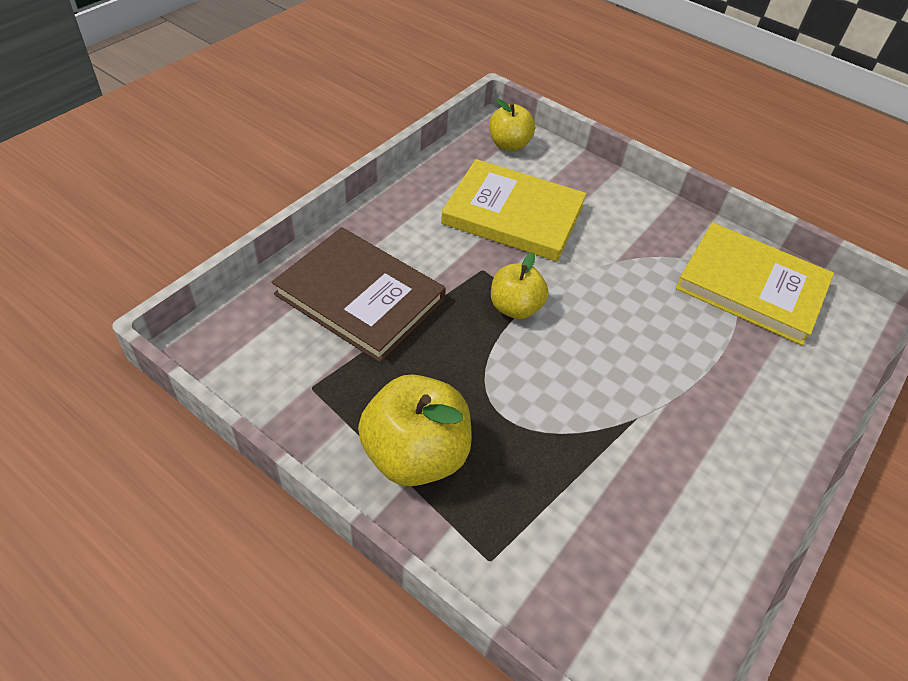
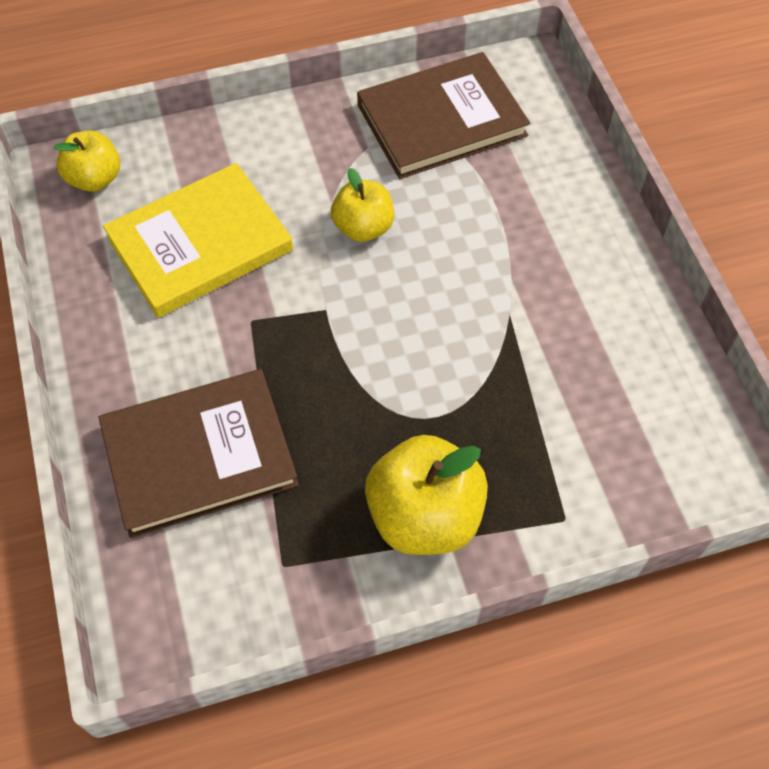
camera: 50 degrees left, 10 degrees up
yellow apple [491,252,549,319] -> yellow apple moved to [331,168,394,242]
yellow book [675,222,834,346] -> brown book [357,52,530,179]

